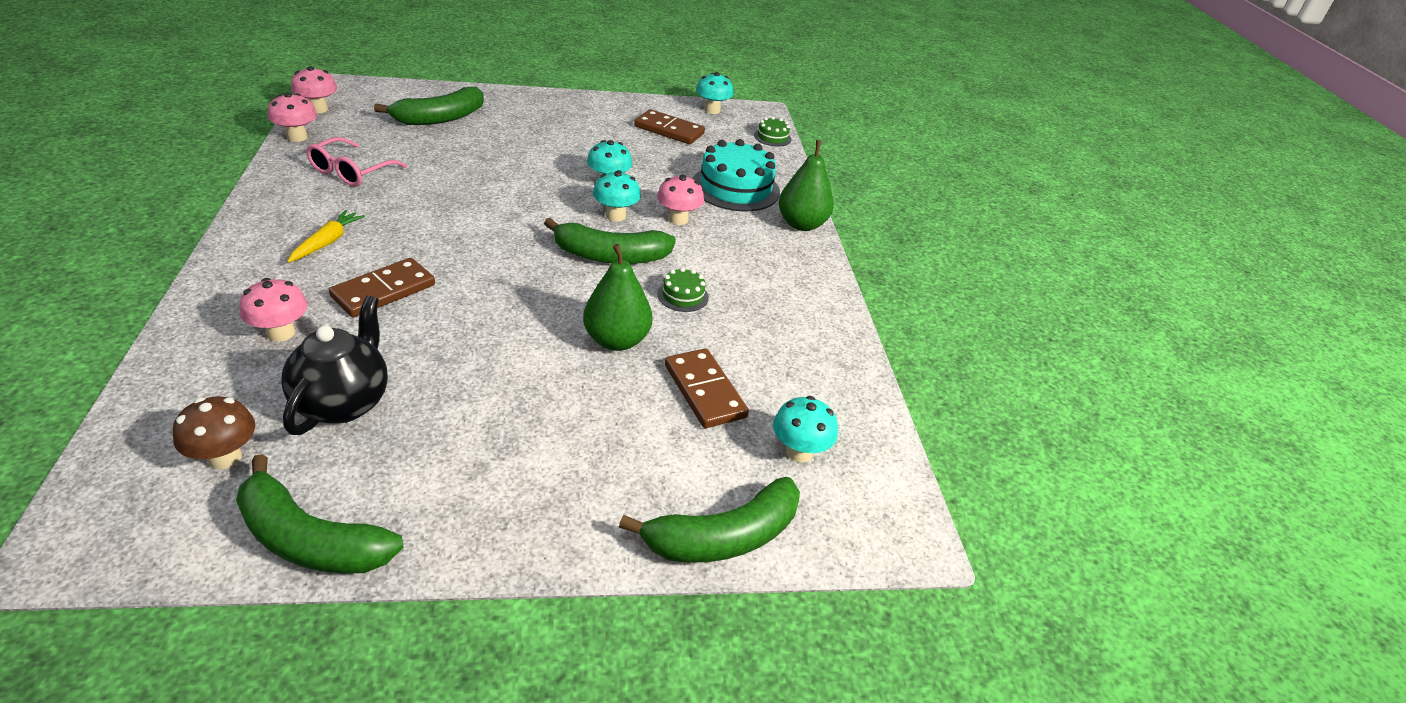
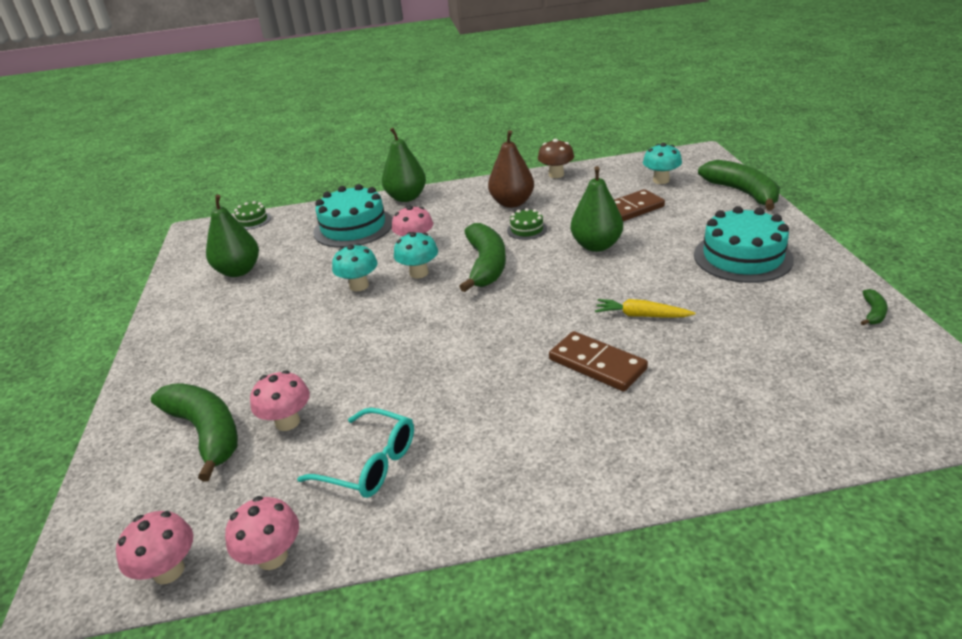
camera: 85 degrees left, 5 degrees down
brown mushroom [173,396,255,469] -> brown mushroom moved to [538,139,574,178]
green banana [236,454,403,574] -> green banana [861,289,888,325], size x0.44
pink mushroom [240,278,308,342] -> pink mushroom moved to [250,370,310,431]
black teapot [281,296,388,435] -> none
yellow carrot [287,210,365,263] -> yellow carrot moved to [595,299,696,318]
pink glasses [306,137,407,187] -> turquoise glasses [297,408,414,498]
brown domino [634,109,705,144] -> green pear [206,195,259,277]
turquoise mushroom [696,72,733,114] -> none
none -> brown pear [488,130,534,208]
none -> turquoise cake [694,206,794,283]

